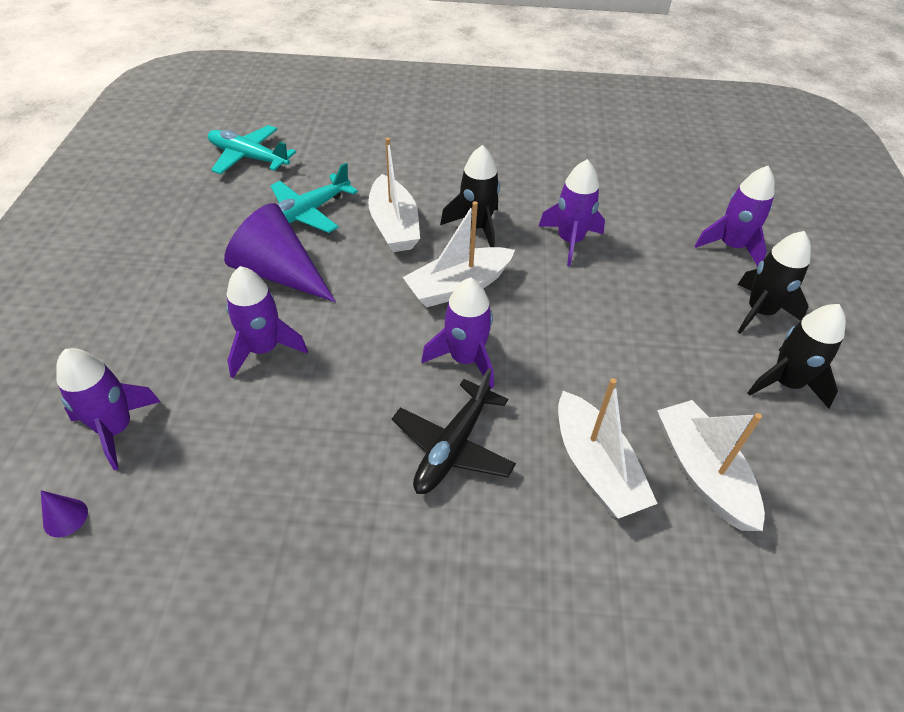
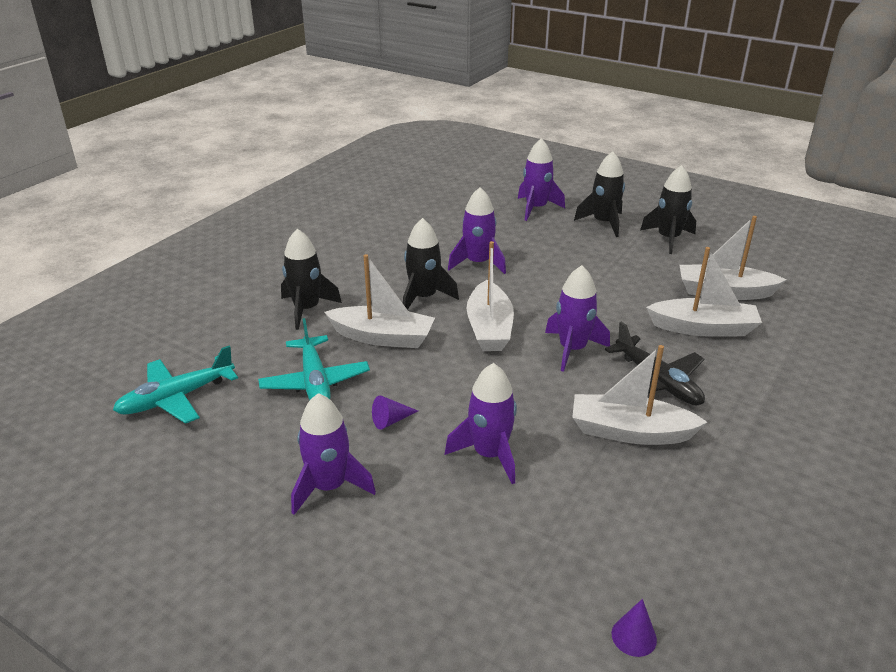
camera: 60 degrees left, 15 degrees down
purple rocket [56,348,161,470] -> purple rocket moved to [291,393,376,515]
purple cone [224,203,336,302] -> purple cone [372,395,418,430], size x0.40
none -> black rocket [281,229,342,330]
none -> white boat [572,345,707,445]

